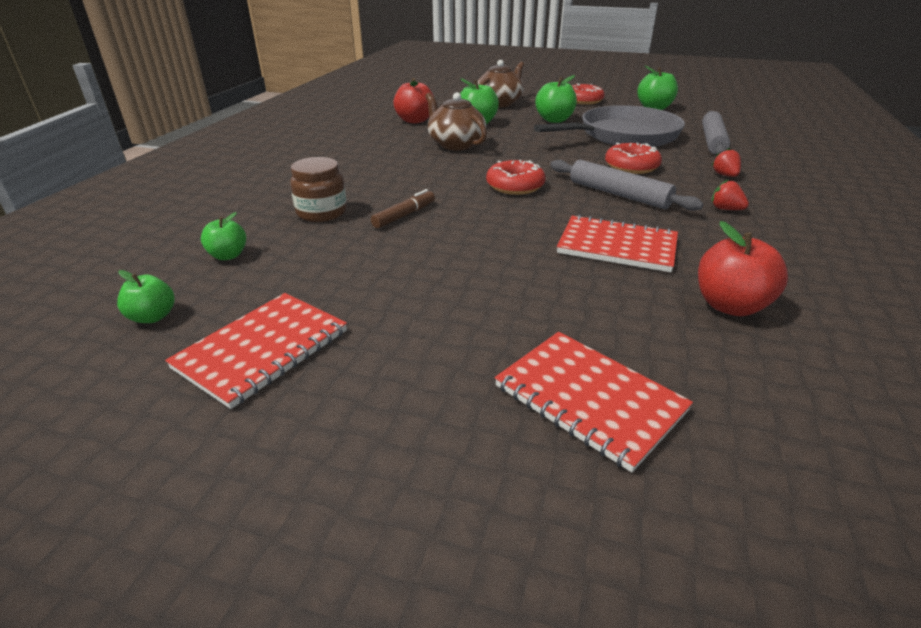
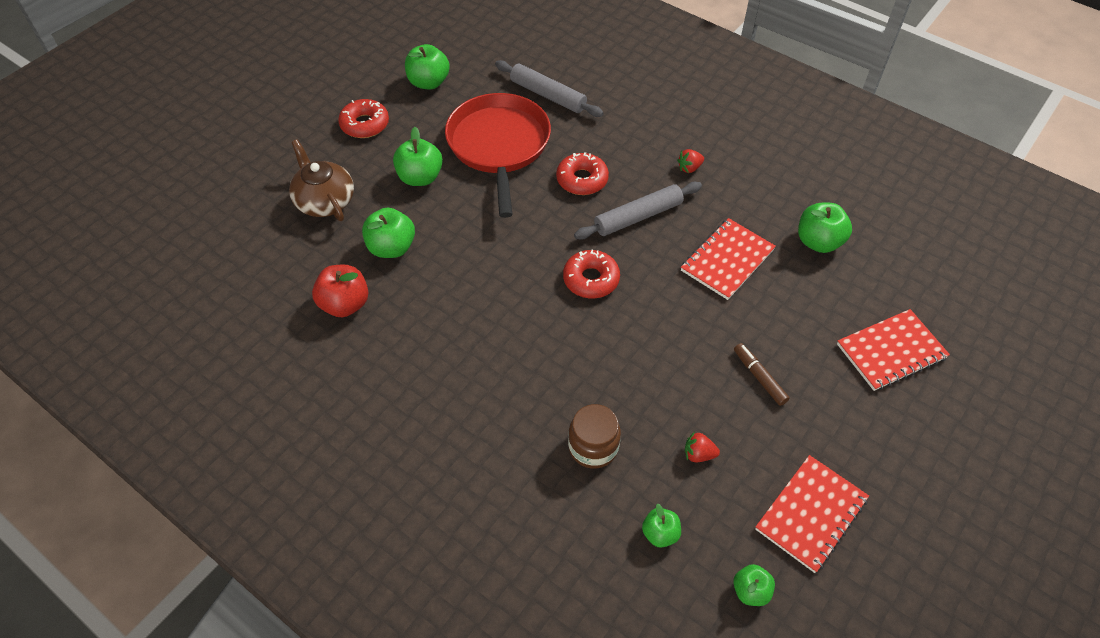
camera: 70 degrees left, 20 degrees up
red notebook [165,293,347,409] -> red notebook turned 75 degrees clockwise [755,455,869,573]
brown marker [371,189,435,228] -> brown marker moved to [734,343,790,406]
brown teapot [425,92,487,150] -> none
grey pan [534,105,685,147] -> red pan [445,93,551,218]
red apple [698,221,788,316] -> green apple [798,203,852,253]
red strawberry [712,148,741,177] -> red strawberry moved to [685,432,720,462]

